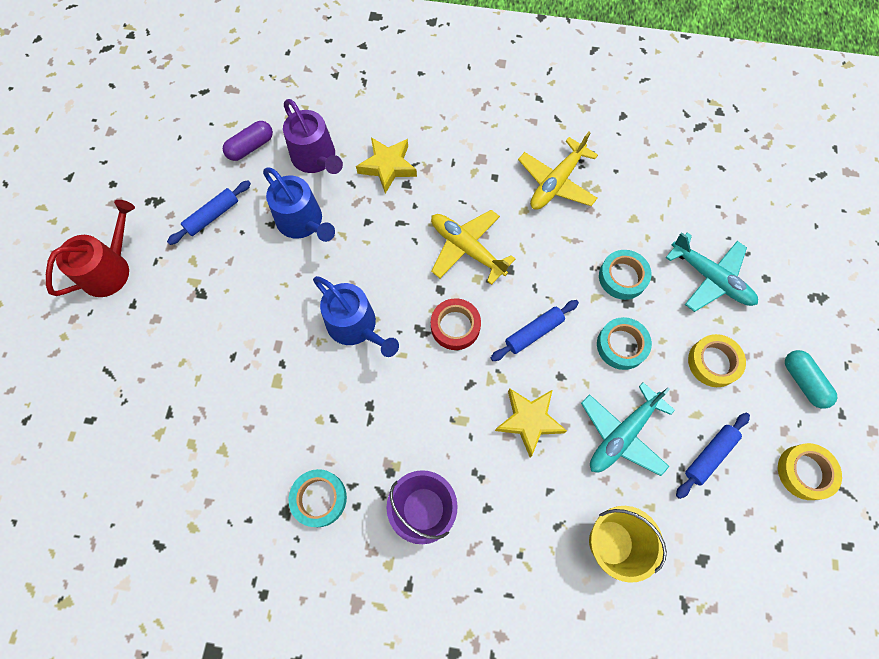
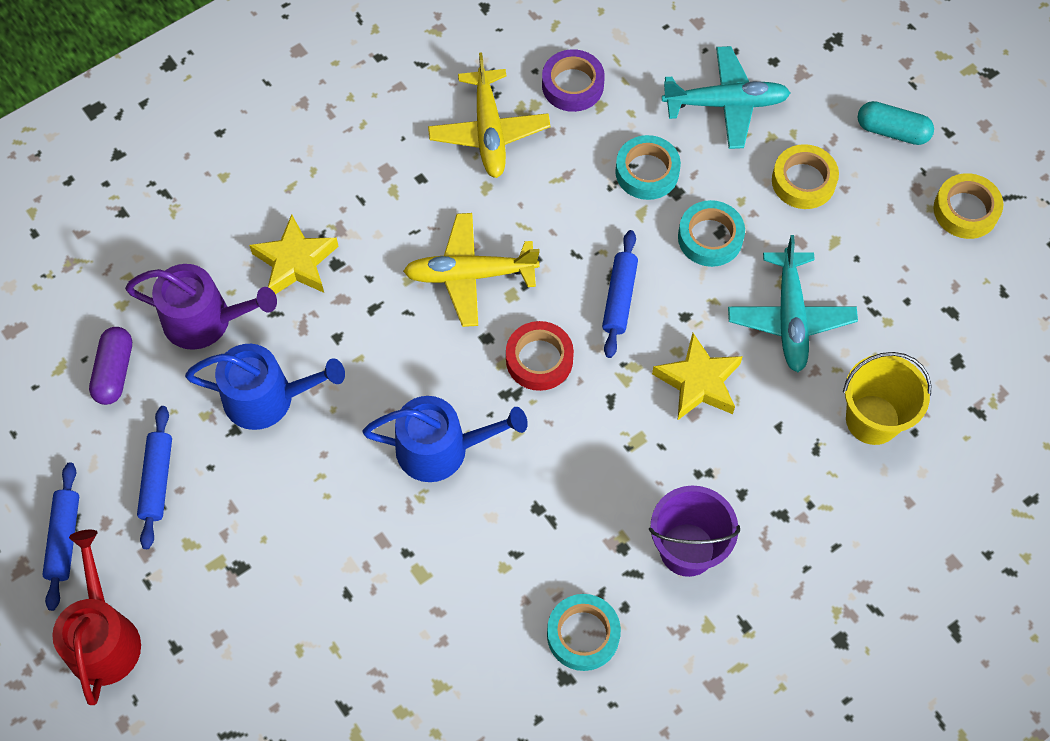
camera: 45 degrees left, 5 degrees down
blue rolling pin [676,413,750,499] -> blue rolling pin moved to [42,462,79,611]
none -> purple tape [542,49,605,112]

